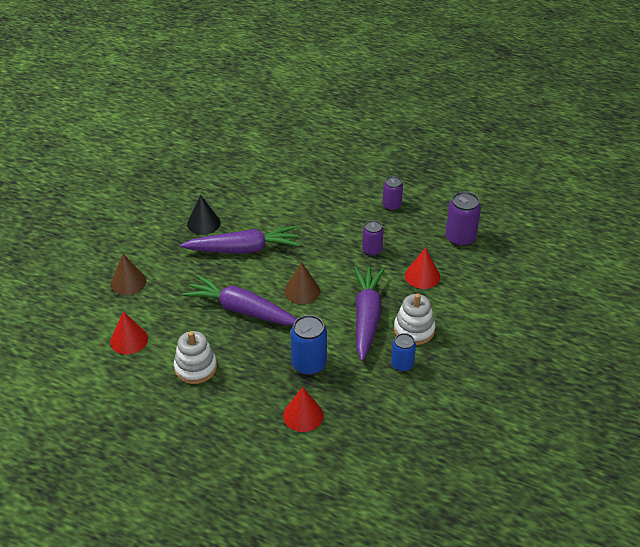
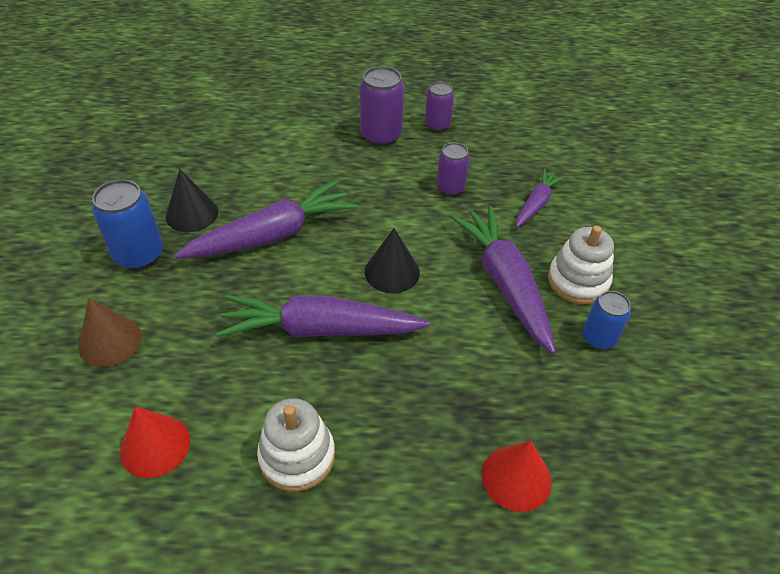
camera: 25 degrees left, 5 degrees up
brown cone [284,262,320,304] -> black cone [365,228,420,293]
blue can [291,315,327,375] -> blue can moved to [92,179,163,270]
red cone [405,247,440,289] -> purple carrot [516,168,565,228]
purple can [446,192,481,247] -> purple can moved to [360,66,404,146]

